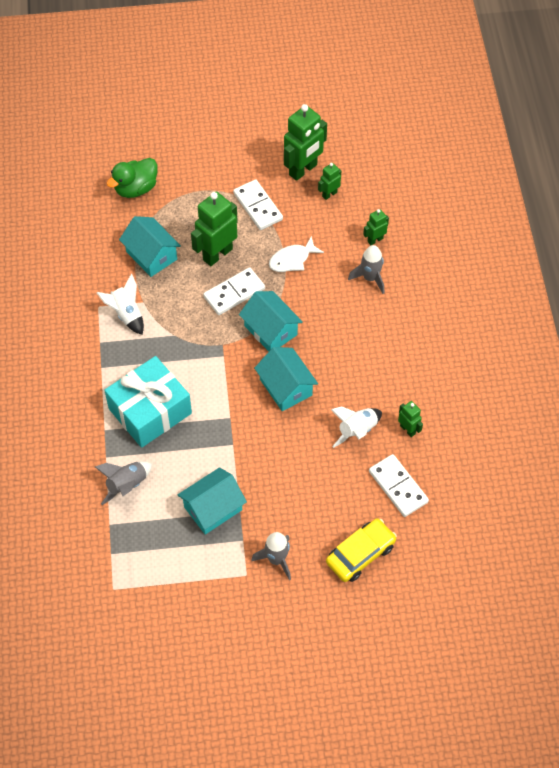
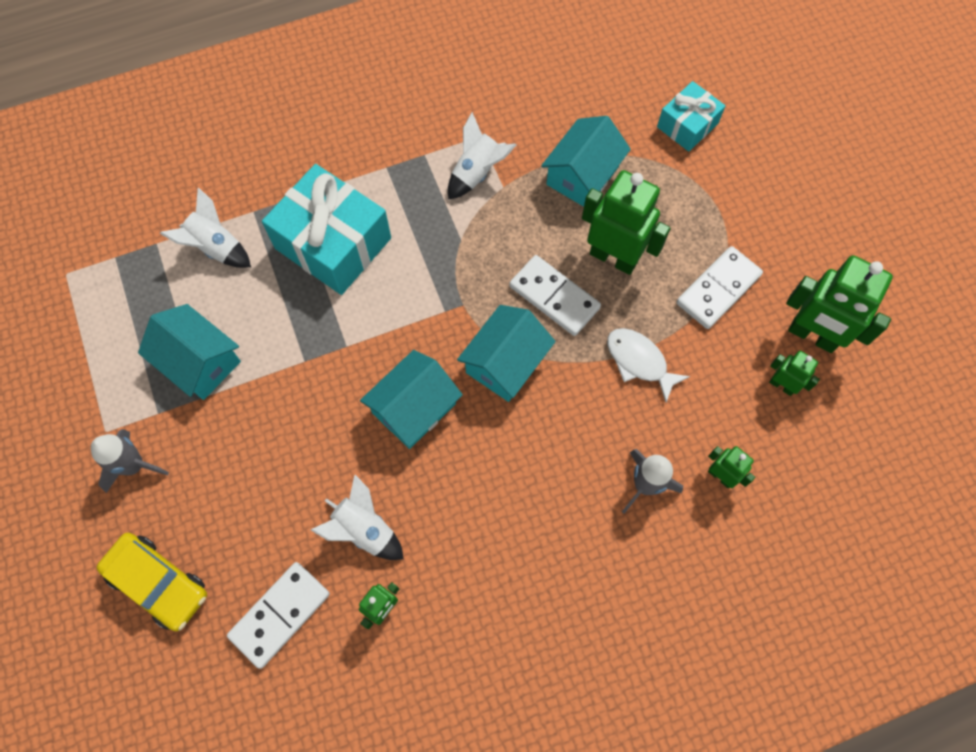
camera: 75 degrees right, 10 degrees up
grey rocket [95,461,152,505] -> white rocket [160,188,251,268]
green duck [106,158,157,198] -> turquoise gift [657,81,725,152]

